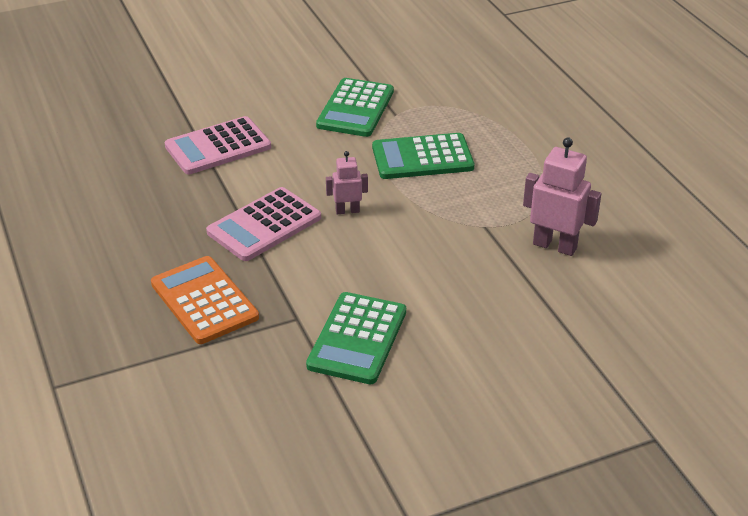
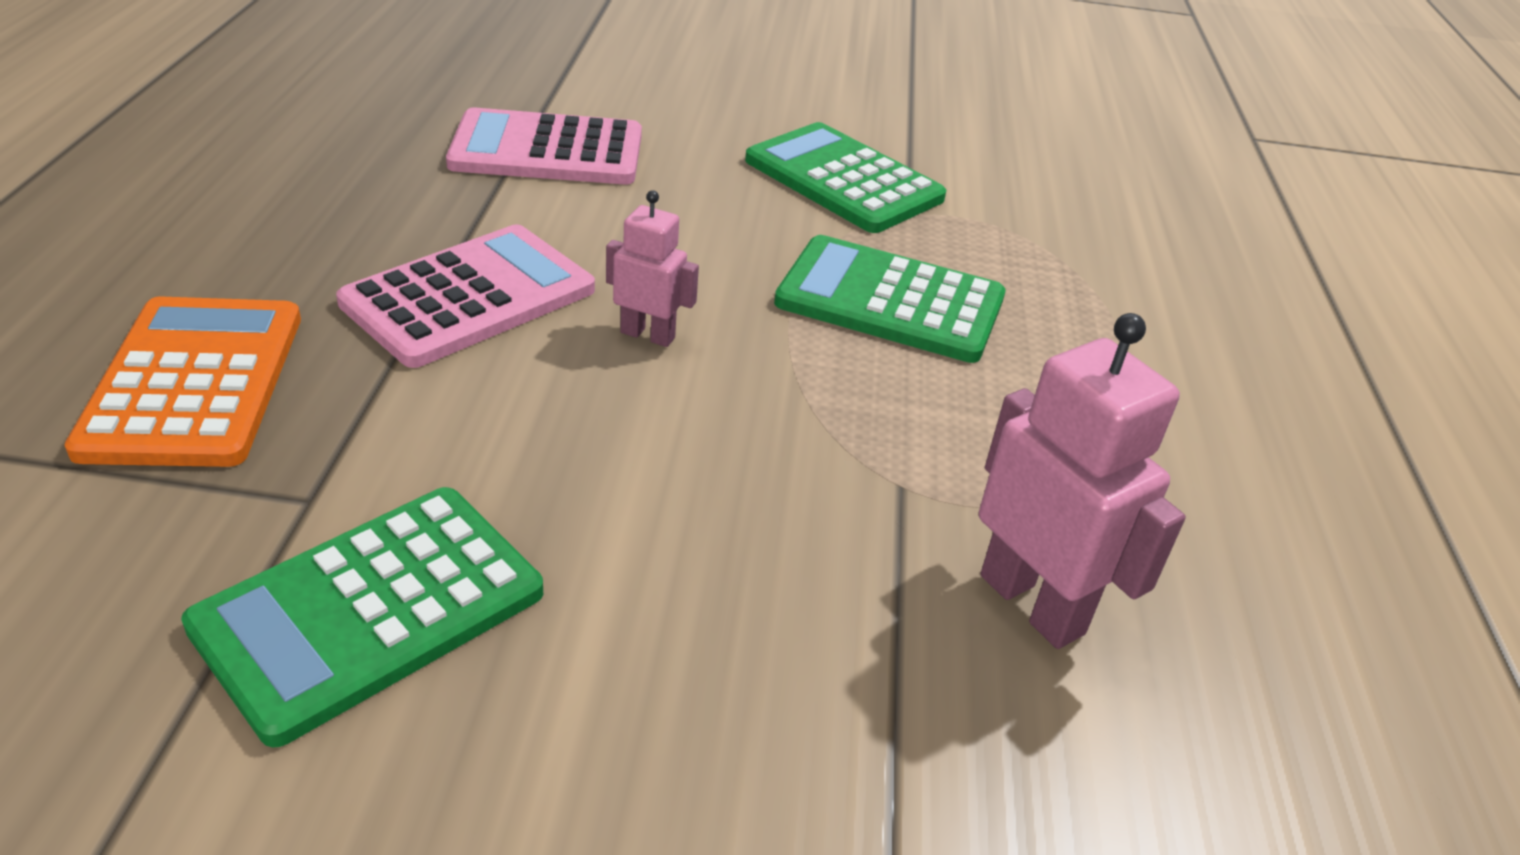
camera: 25 degrees right, 0 degrees up
pink calculator [206,187,321,261] -> pink calculator turned 150 degrees clockwise [336,224,595,368]
green calculator [316,78,394,137] -> green calculator turned 90 degrees clockwise [745,122,946,233]

